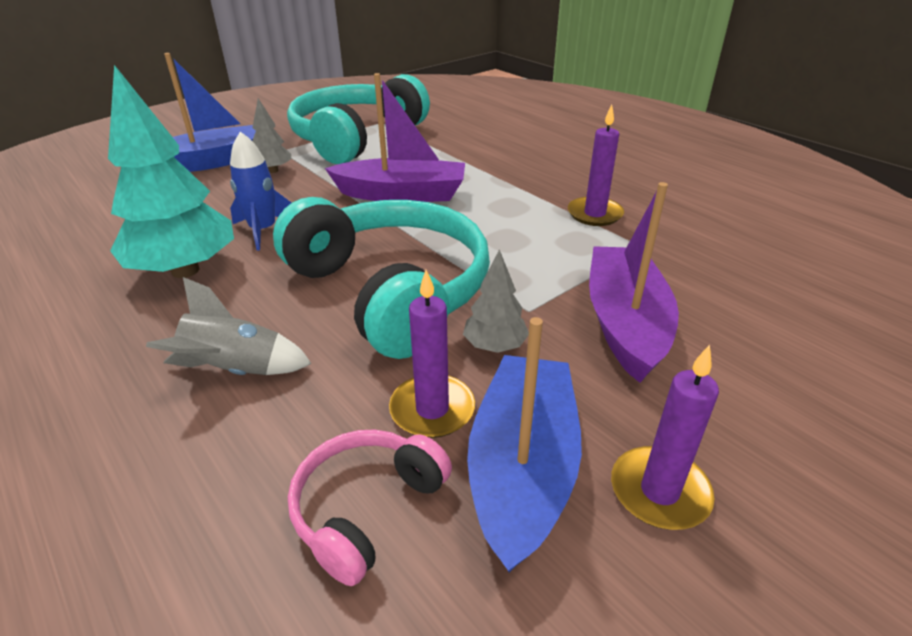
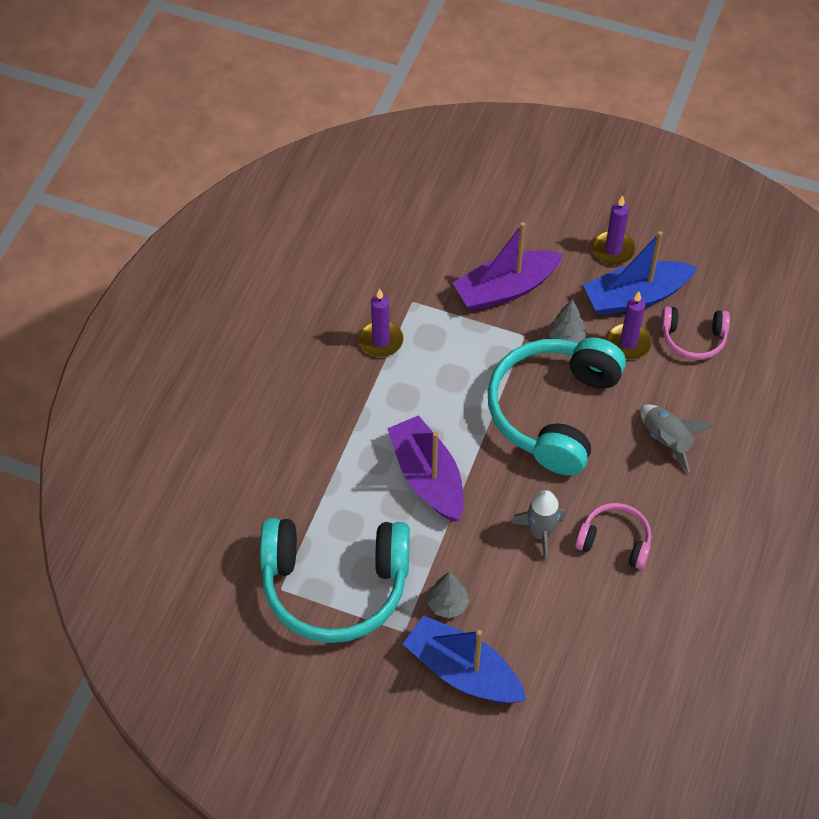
camera: 120 degrees left, 20 degrees up
turquoise tree [108,65,234,278] -> pink headphones [575,503,651,570]
blue rocket [230,132,292,251] -> grey rocket [511,490,566,562]

